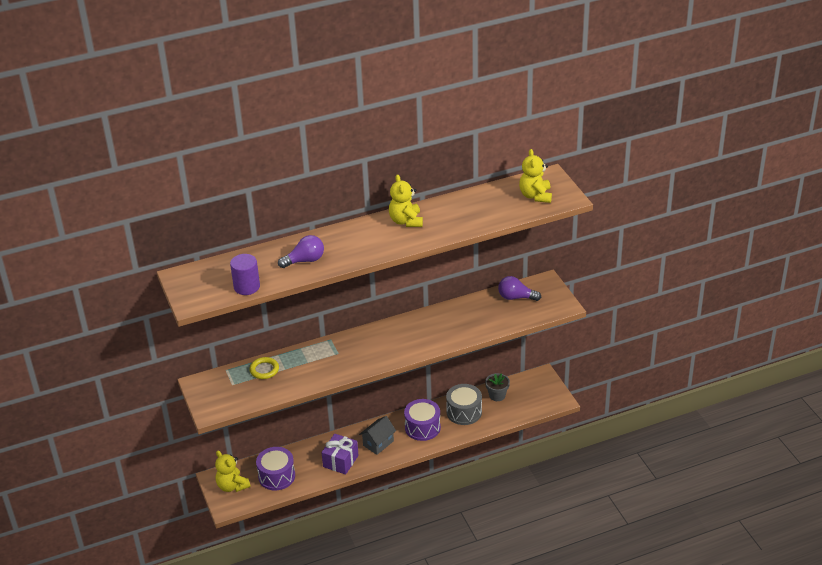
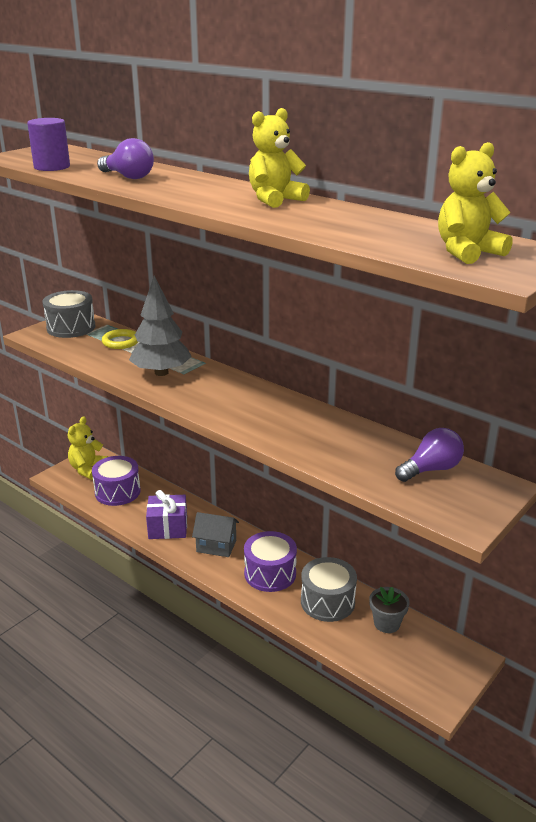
camera: 60 degrees right, 10 degrees down
purple light bulb [498,276,541,301] -> purple light bulb turned 75 degrees clockwise [395,428,464,482]
none -> grey drum [42,290,96,338]
none -> grey tree [129,276,192,376]

